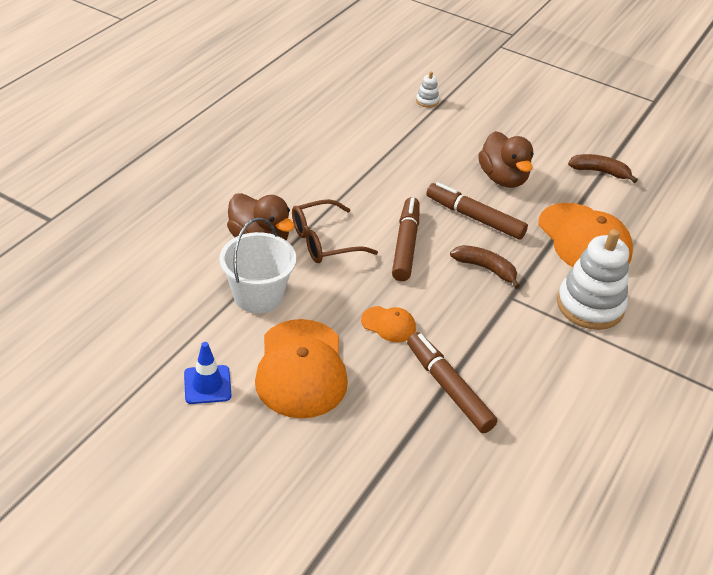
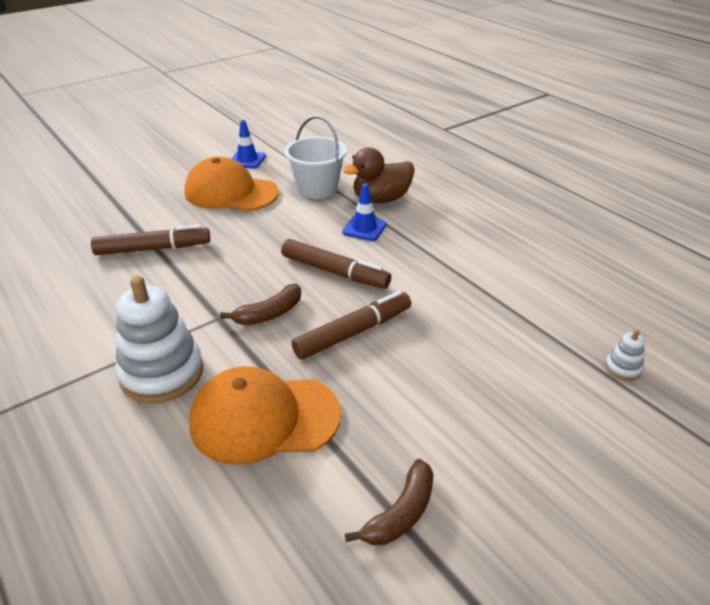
camera: 115 degrees right, 5 degrees down
brown glasses [292,199,378,263] -> blue traffic cone [342,184,387,241]
orange cap [361,306,416,342] -> none
brown duck [478,131,534,188] -> none

